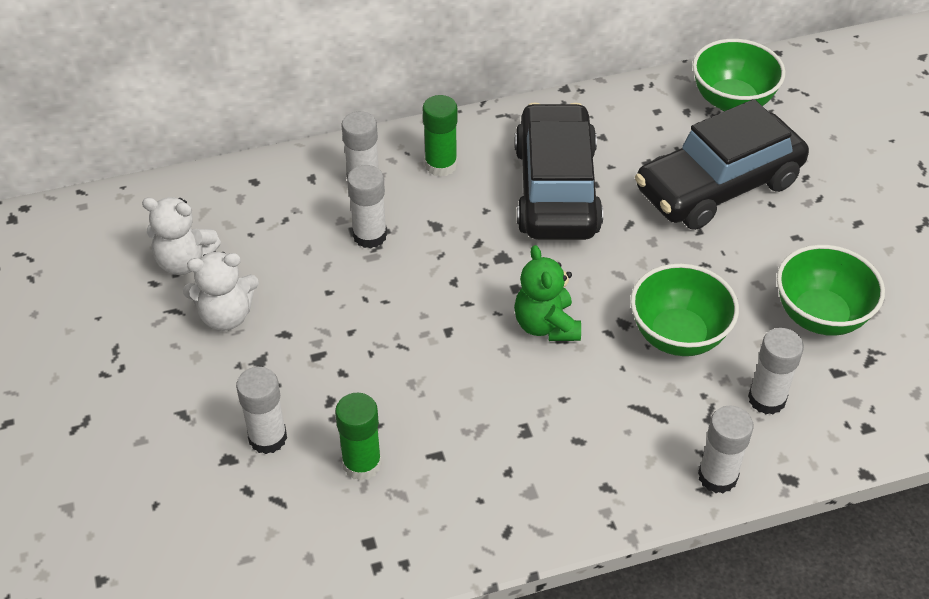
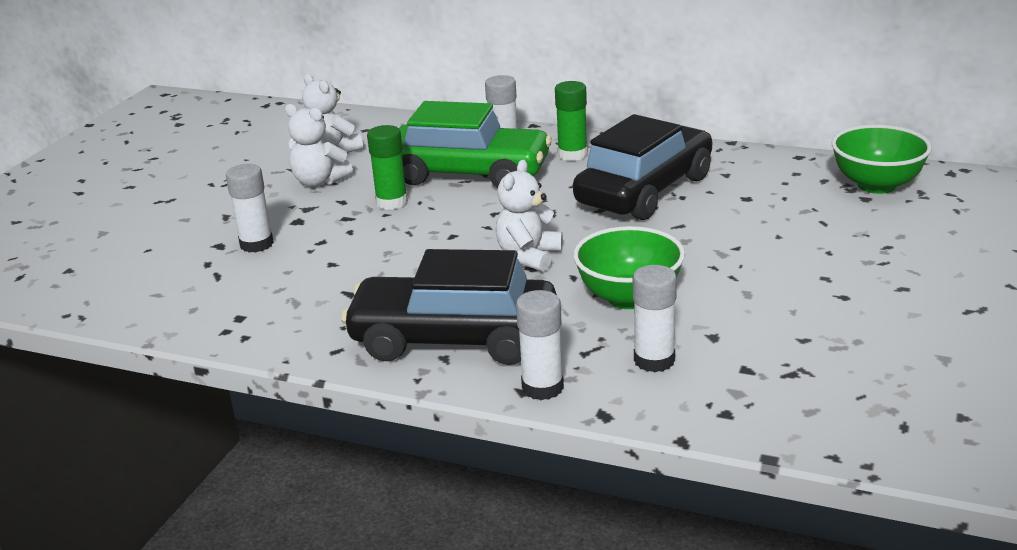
camera: 40 degrees right, 20 degrees down
green glue stick [335,393,382,481] -> green glue stick moved to [367,125,408,210]
white glue stick [347,165,387,249] -> green car [399,101,552,188]
green teddy bear [514,245,581,341] -> white teddy bear [496,160,563,272]
black car [635,99,809,230] -> black car moved to [341,249,557,365]
green bowl [777,245,885,336] -> none

